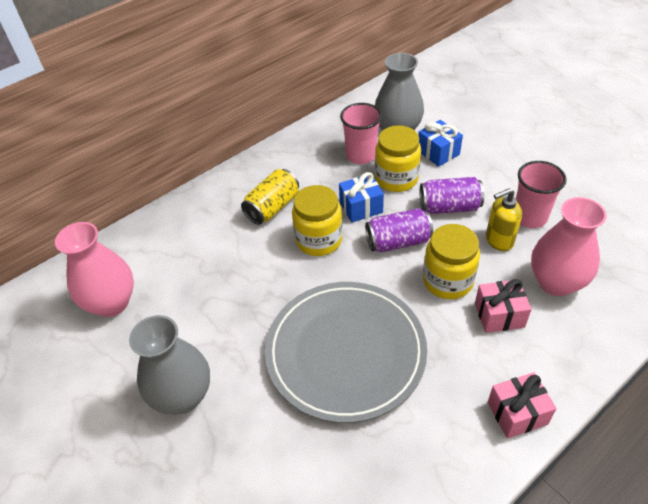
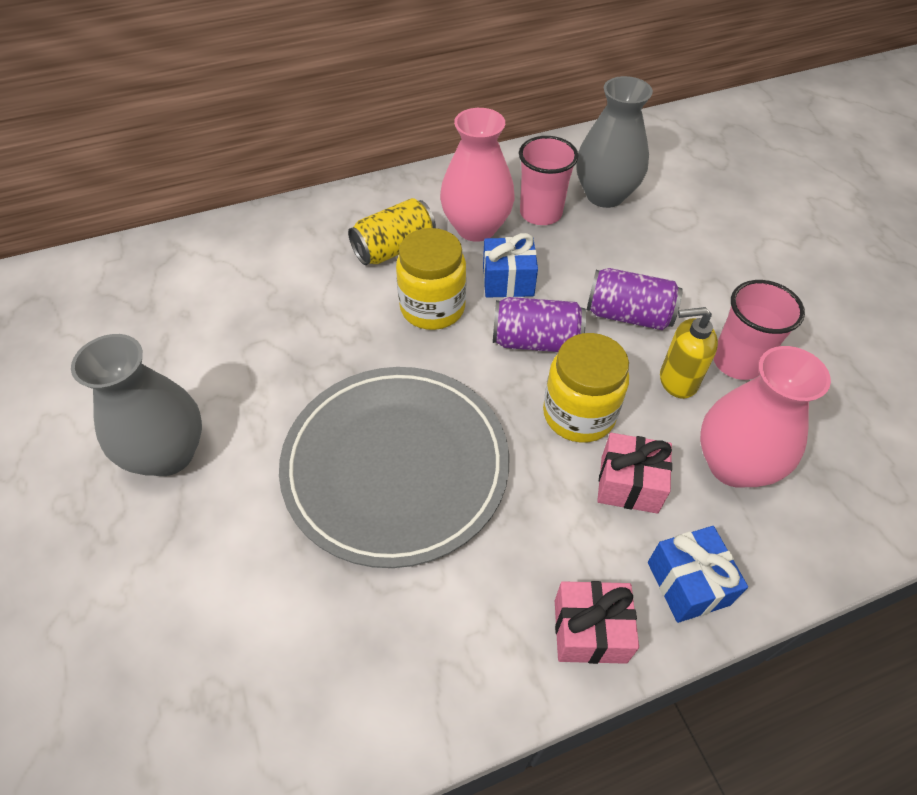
camera: 15 degrees right, 5 degrees up
pink vase [55,222,134,317] -> pink vase moved to [440,108,515,242]
yellow jar [375,125,421,192] -> none
blue gift [418,120,463,167] -> blue gift moved to [648,526,748,623]

